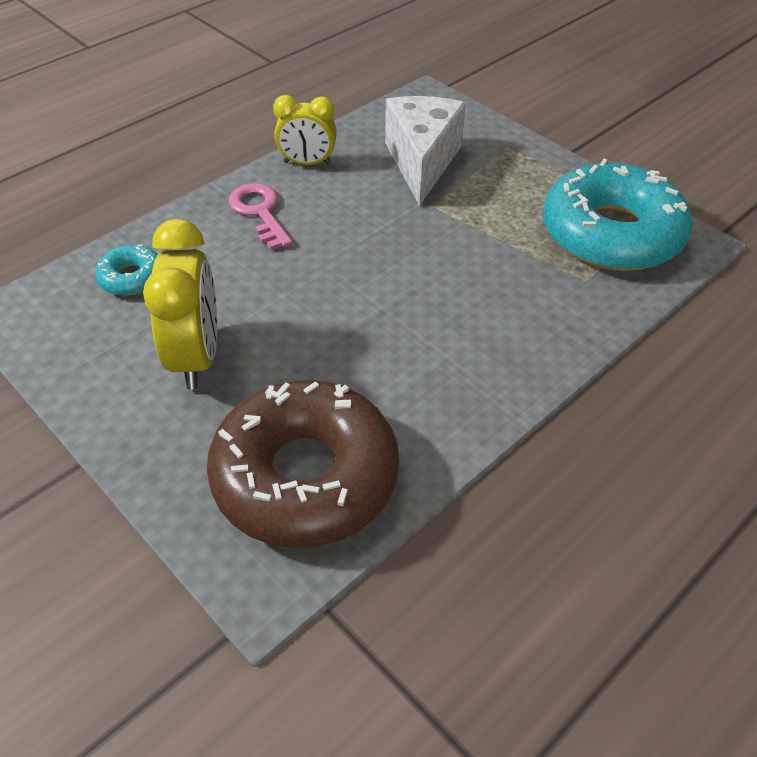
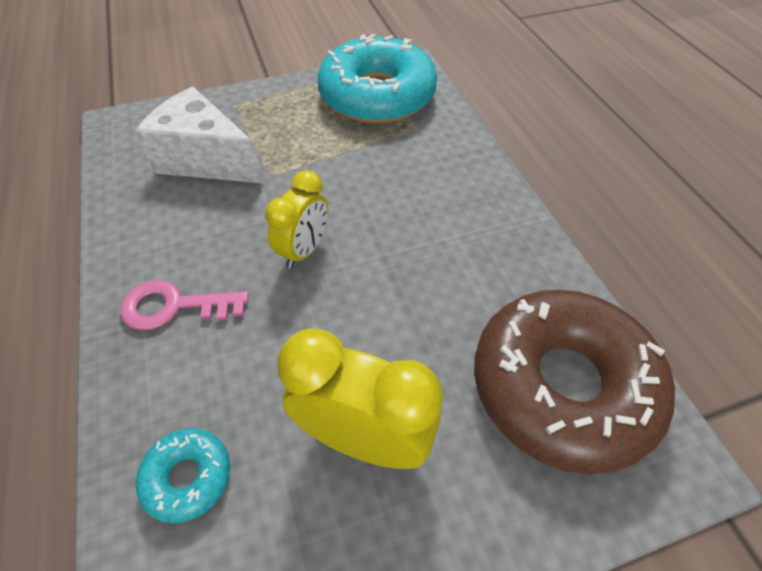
camera: 65 degrees left, 5 degrees up
yellow clock [273,95,337,165] -> yellow clock moved to [265,170,328,269]

